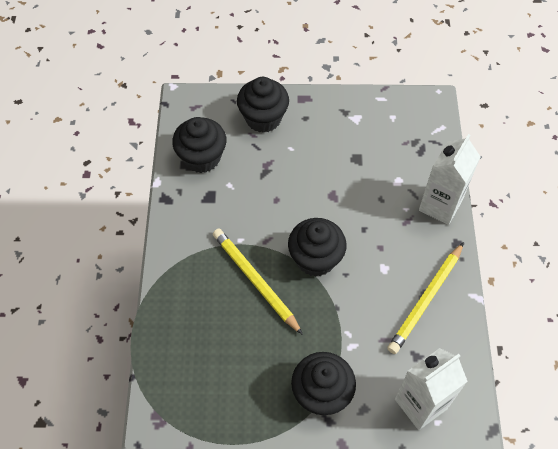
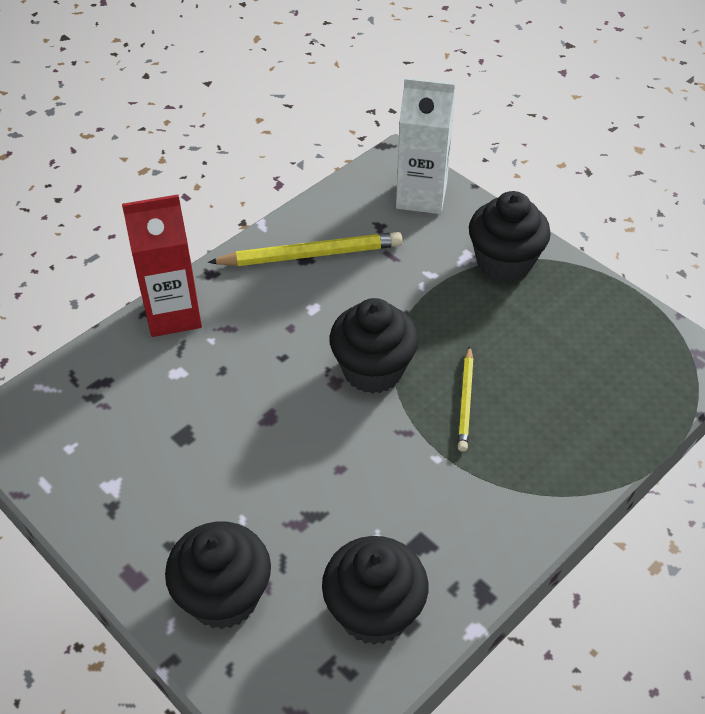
camera: 135 degrees left, 10 degrees down
yellow pencil [213,229,303,335] -> yellow pencil [458,346,474,452], size x0.60
white carton [419,134,480,225] -> red carton [122,195,202,337]

